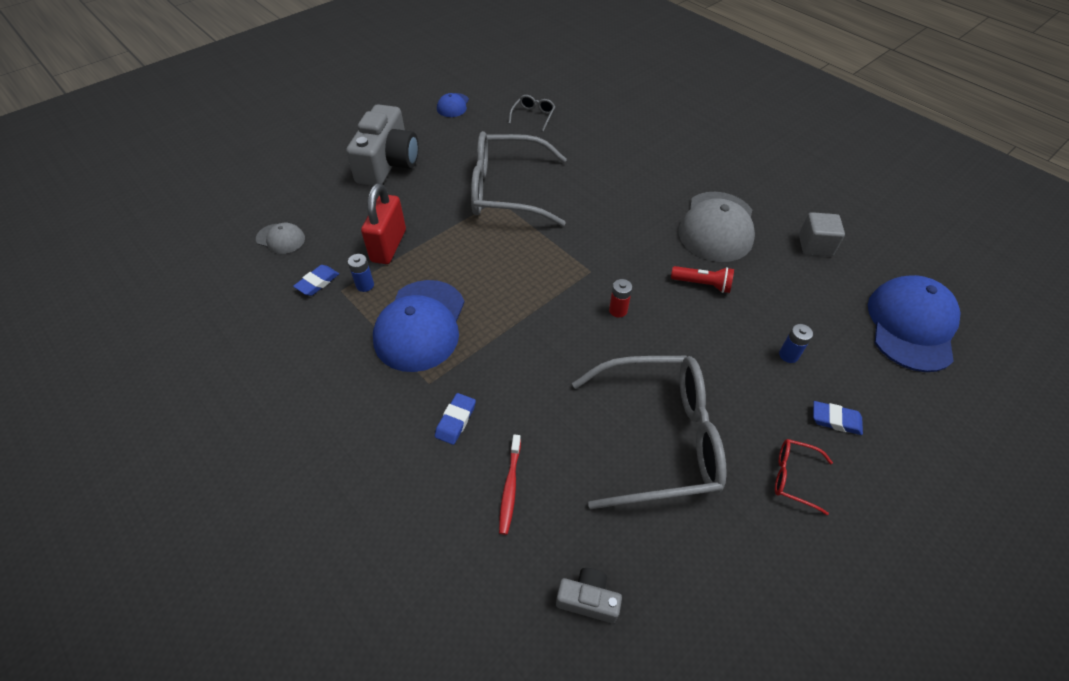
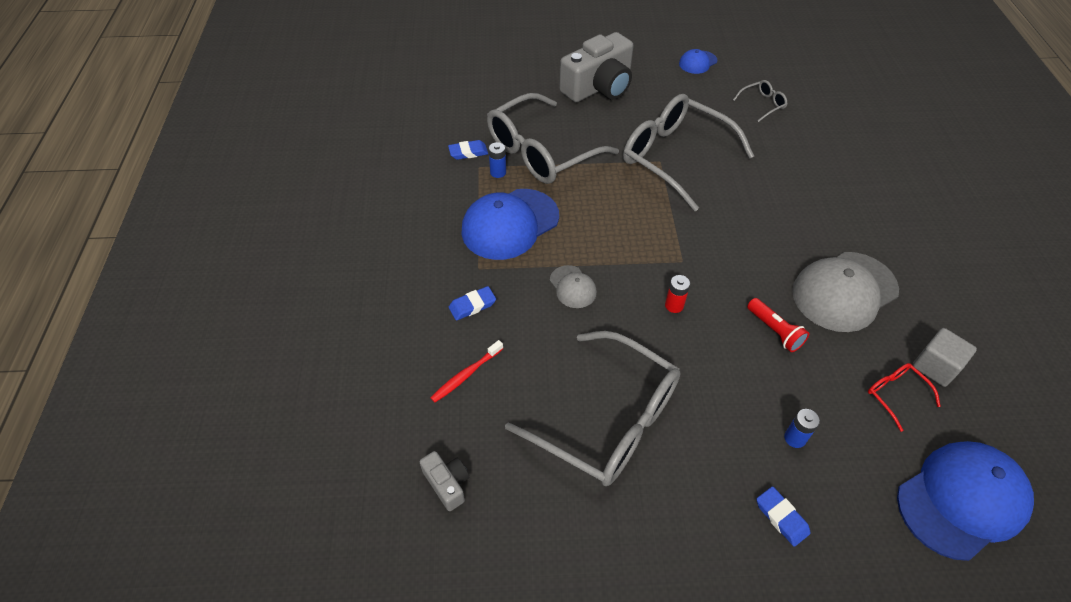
camera: 40 degrees right, 0 degrees up
grey cap [256,223,305,254] -> grey cap moved to [550,265,597,308]
red padlock [361,183,406,264] -> grey glasses [487,93,619,184]
red glasses [775,439,833,515] -> red glasses moved to [868,363,941,432]

